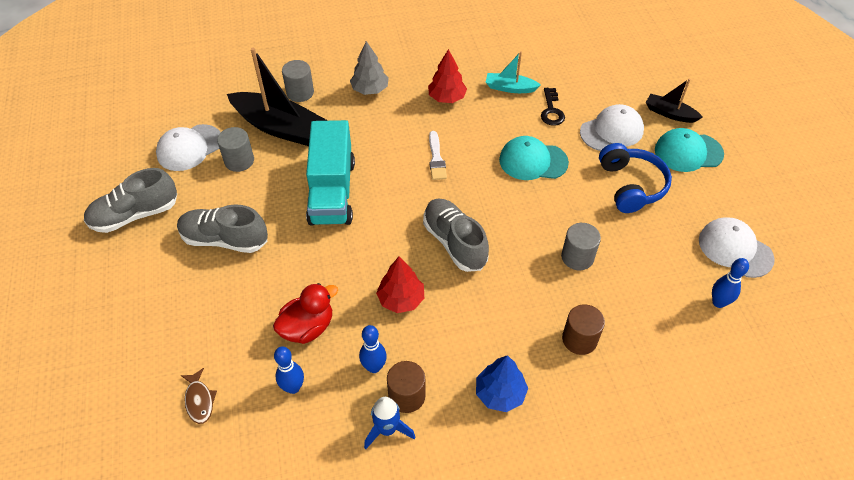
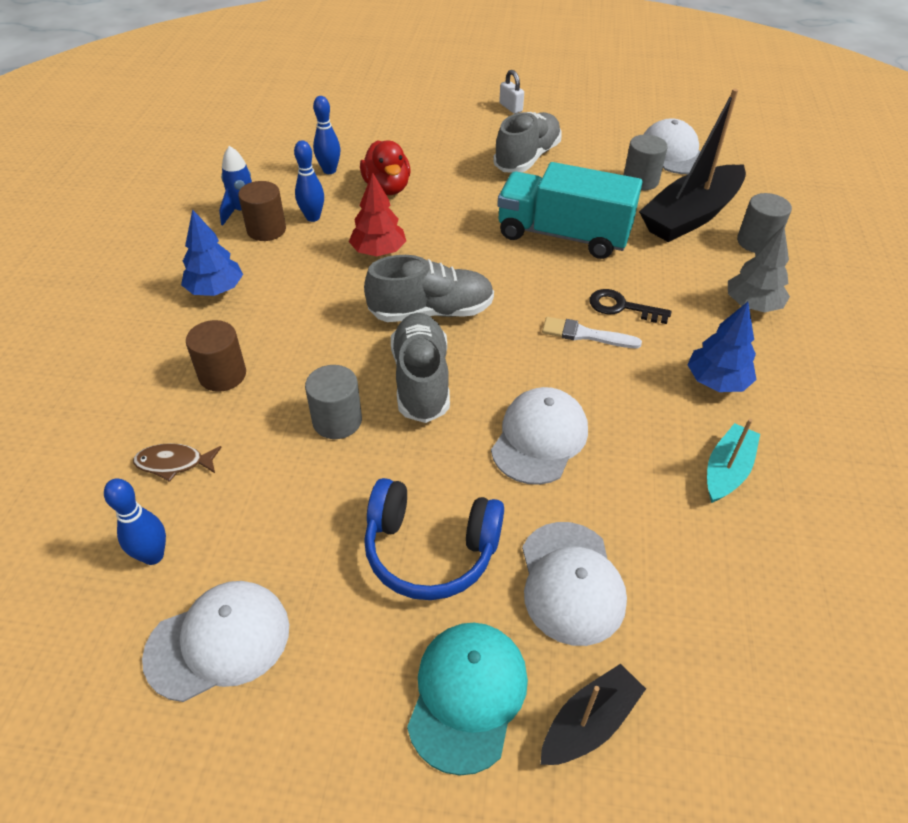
camera: 110 degrees right, 5 degrees down
grey shoe [84,168,177,233] -> grey shoe moved to [391,313,450,423]
brown fish [181,368,217,424] -> brown fish moved to [133,443,222,482]
red tree [428,49,467,103] -> blue tree [687,302,756,392]
turquoise cap [499,136,569,180] -> white cap [491,387,588,485]
black key [541,88,565,126] -> black key moved to [589,289,671,324]
none -> white padlock [499,70,524,114]

